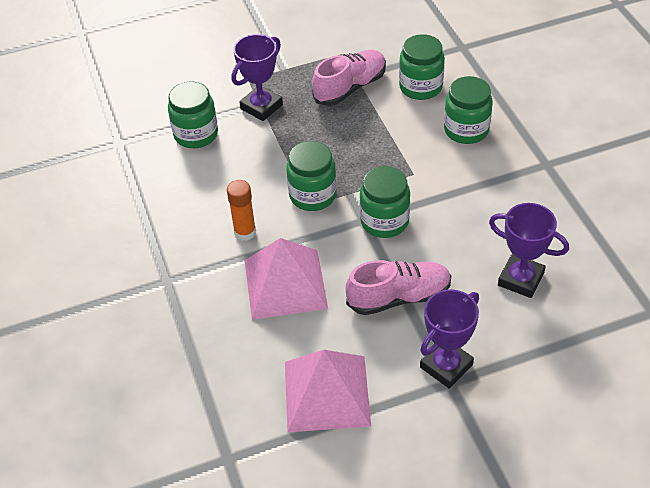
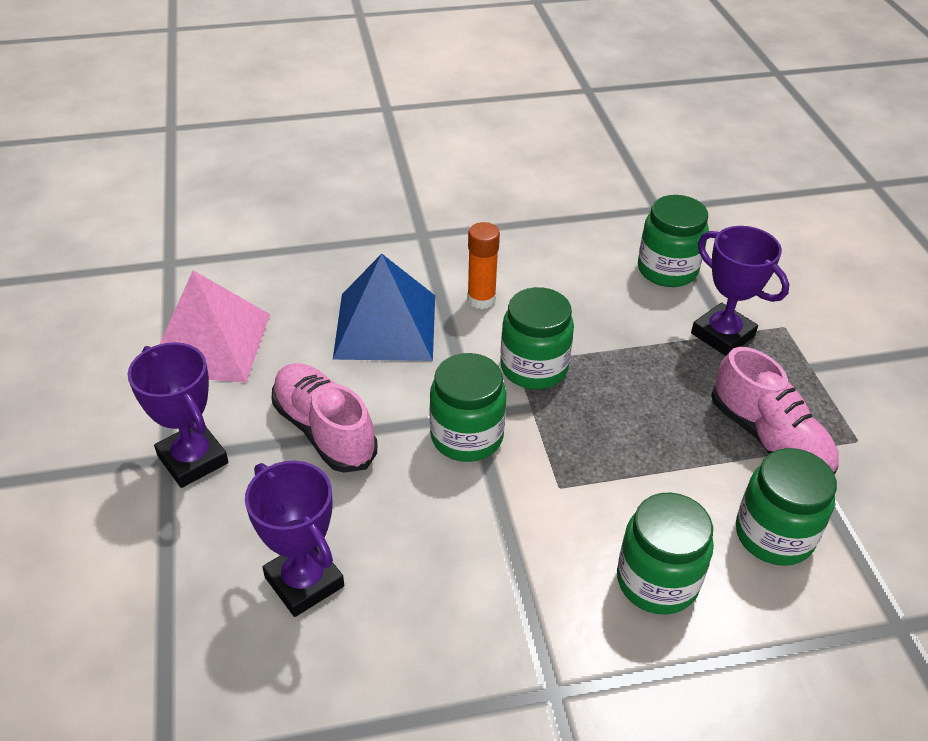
camera: 95 degrees right, 5 degrees down
pink pyramid [245,238,328,320] -> blue pyramid [333,254,435,361]
pink shoe [346,260,451,315] -> pink shoe turned 150 degrees clockwise [271,363,377,473]
purple trophy [489,203,569,298] -> purple trophy turned 75 degrees counterclockwise [245,461,344,617]

